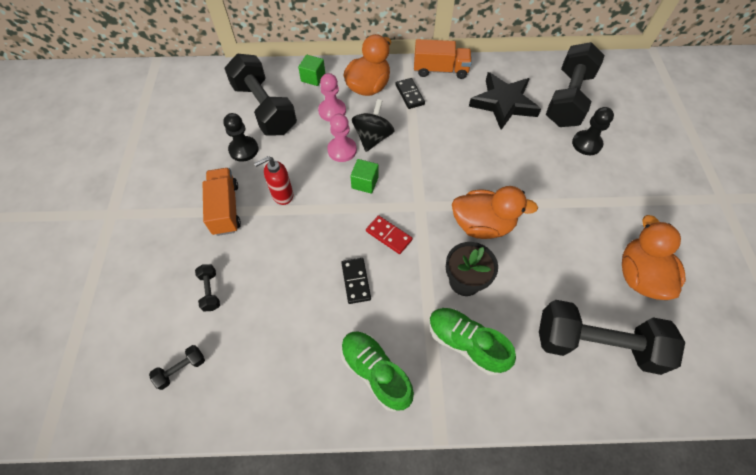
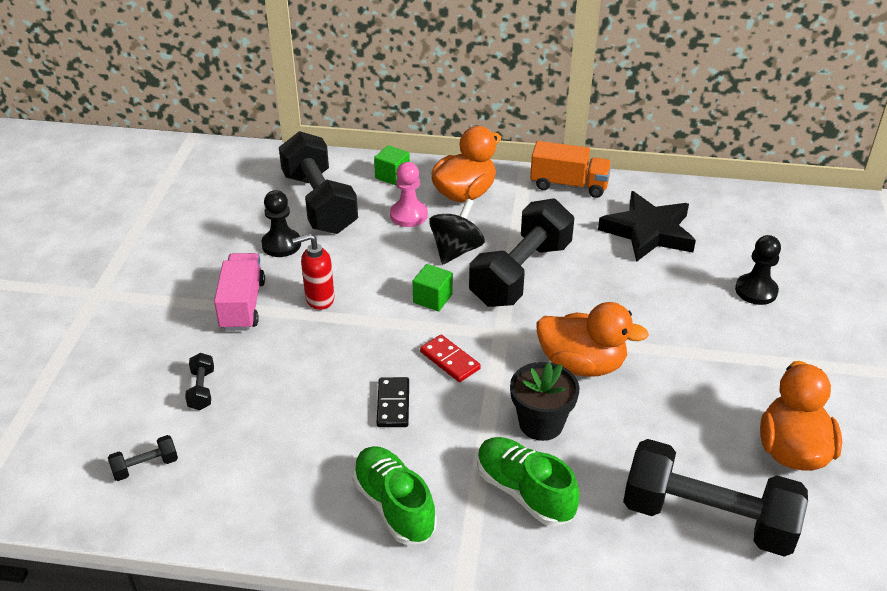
camera: 10 degrees right, 20 degrees down
orange truck [203,168,241,236] -> pink truck [214,253,265,331]
pink pawn [327,114,357,162] -> none
black domino [396,78,425,109] -> none
black dumbbell [546,42,604,127] -> black dumbbell moved to [469,198,574,307]

